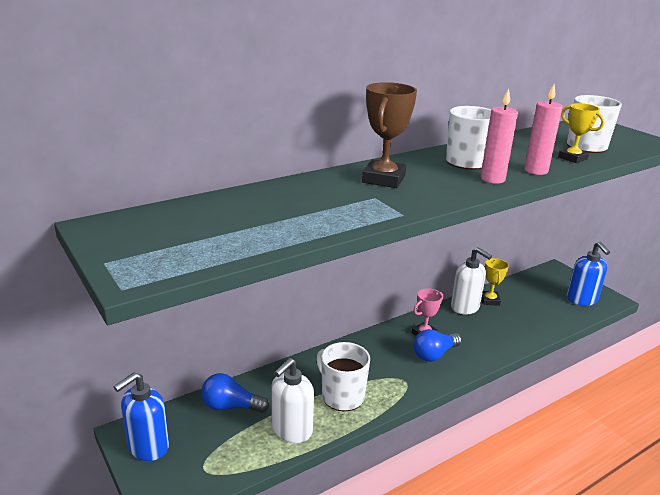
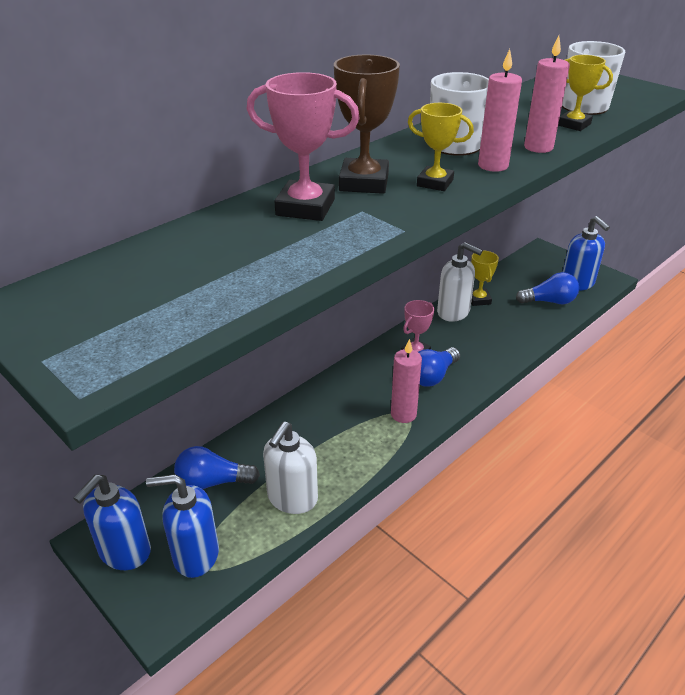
camera: 10 degrees left, 10 degrees up
white mug [316,342,370,411] -> none
none -> blue soap dispenser [146,474,219,578]
none -> pink trophy [247,72,360,221]
none -> pink candle [391,339,422,423]
none -> yellow trophy [408,103,474,191]
none -> blue light bulb [516,272,579,304]

